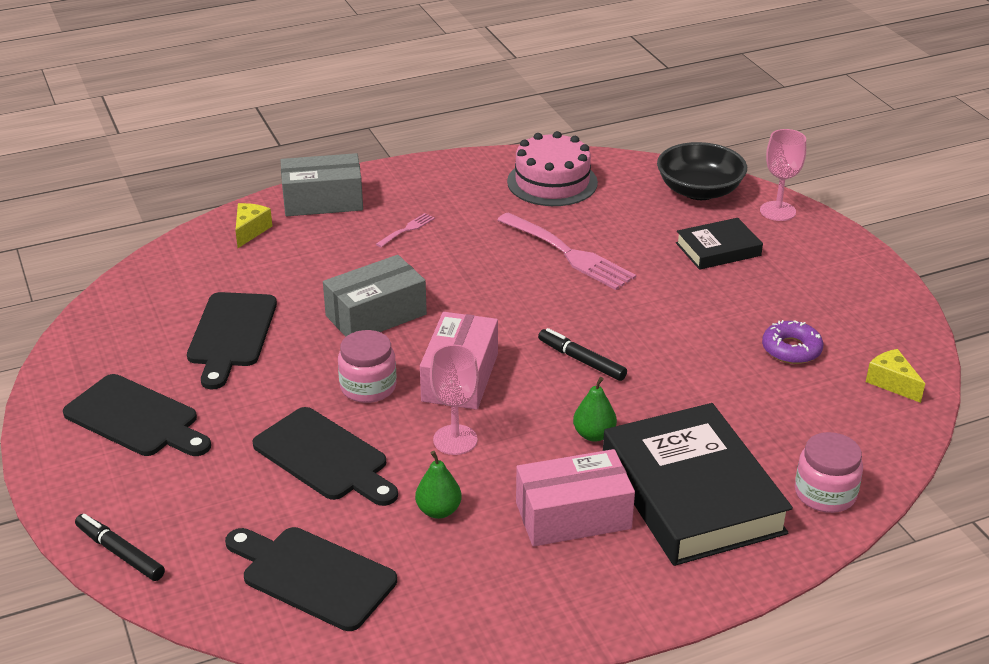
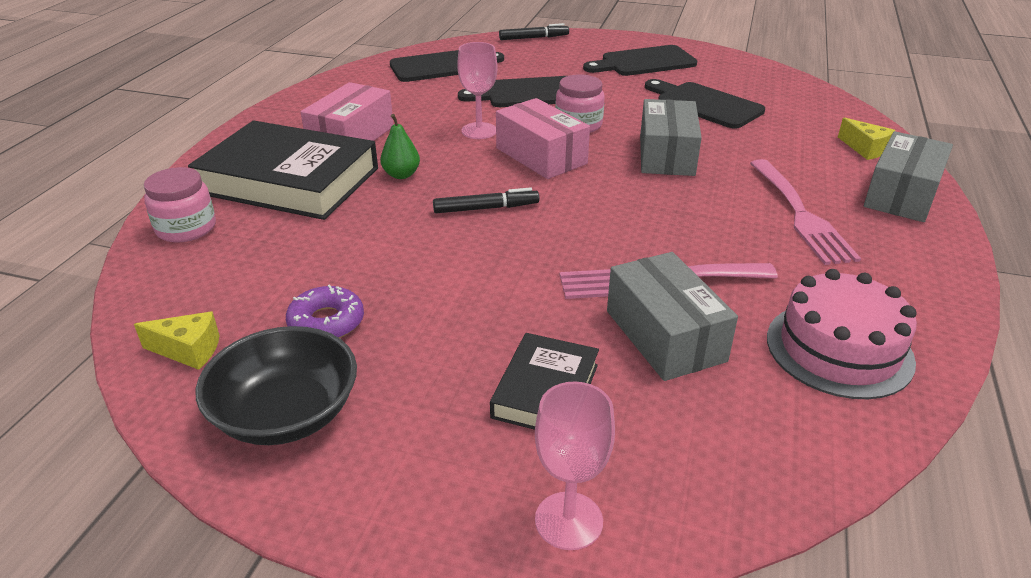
camera: 130 degrees right, 0 degrees up
pink fork [376,213,435,247] -> pink fork [750,159,861,265], size x2.19
green pear [415,451,462,519] -> none
black bowl [657,142,747,200] -> black bowl moved to [196,326,357,445]
none -> grey box [607,252,738,381]

